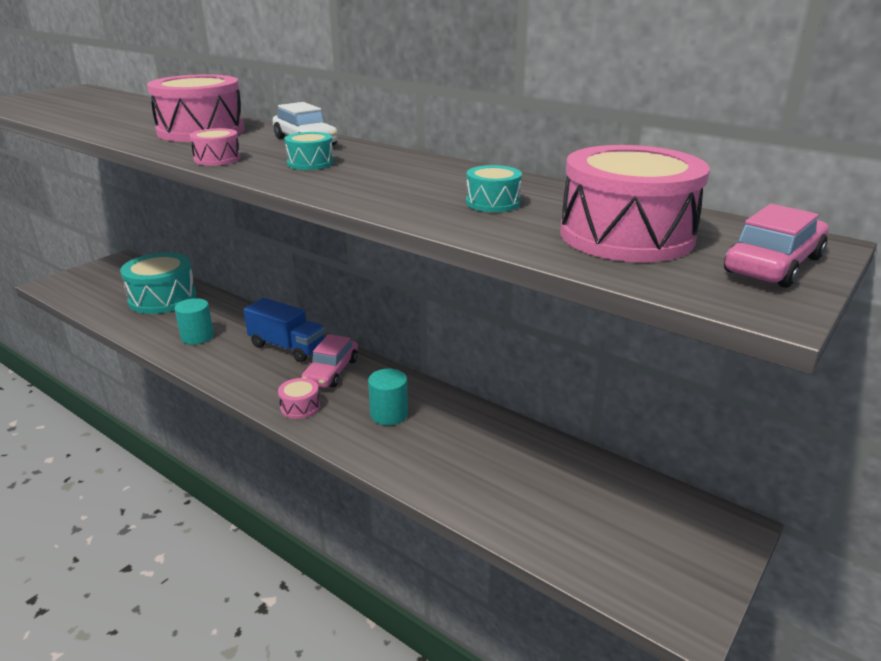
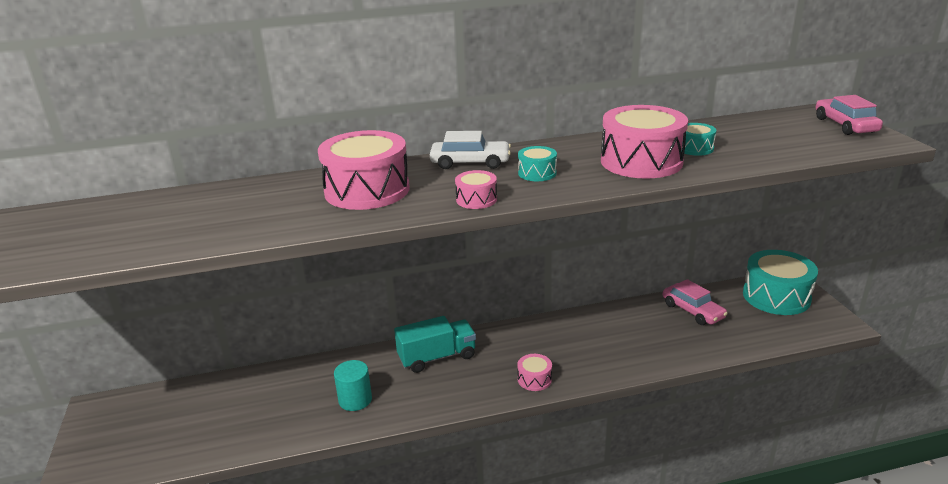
camera: 50 degrees left, 0 degrees up
turquoise drum [120,253,196,314] -> turquoise drum moved to [743,250,818,315]
blue truck [244,298,325,362] -> turquoise truck [394,316,476,373]
pink car [301,334,358,388] -> pink car moved to [663,279,728,325]
turquoise cylinder [368,369,408,425] -> none
pink drum [560,145,710,262] -> pink drum moved to [601,105,688,179]

